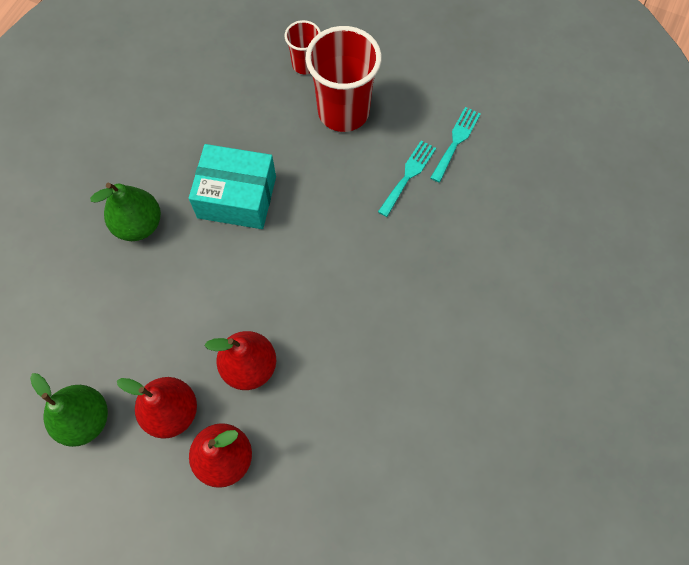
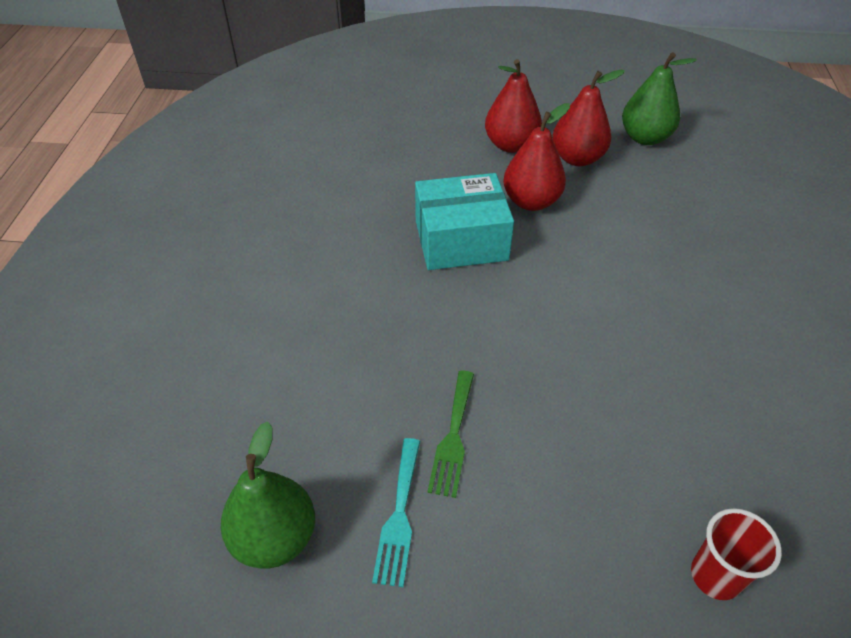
camera: 160 degrees right, 20 degrees down
green pear [90,183,161,241] -> green pear moved to [221,422,315,569]
turquoise box [189,144,276,229] -> turquoise box moved to [415,173,514,270]
red cup [306,26,382,132] -> none
turquoise fork [378,141,436,217] -> green fork [427,371,474,498]

